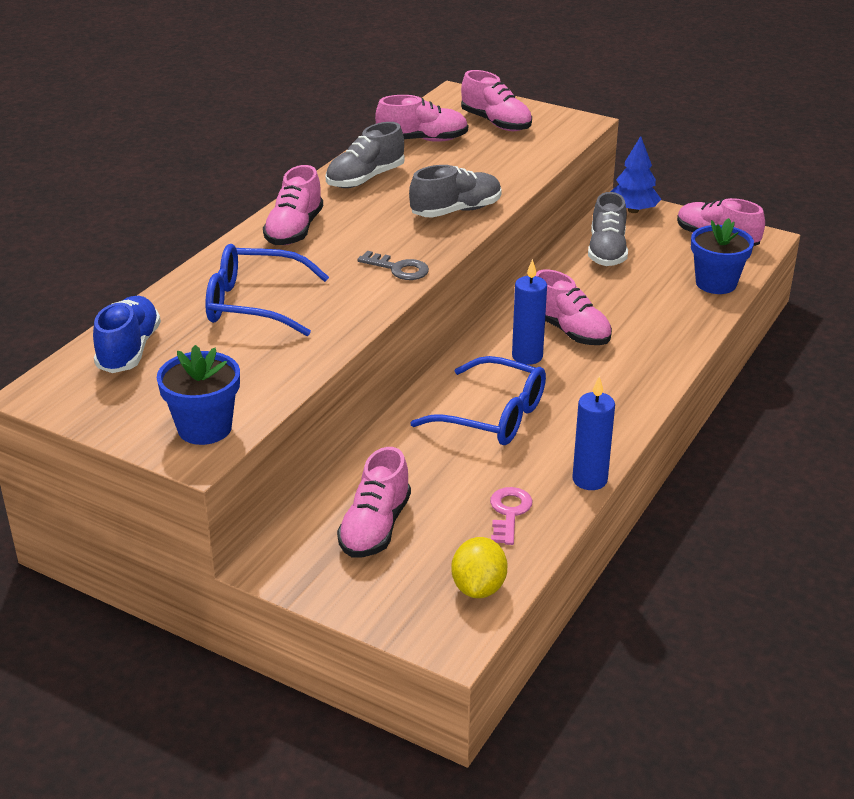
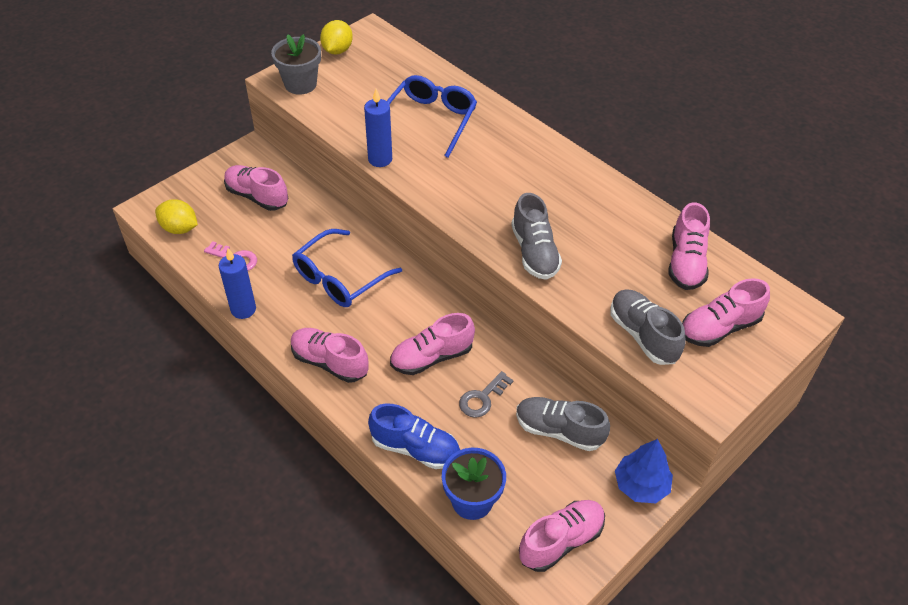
camera: 105 degrees right, 15 degrees up
blue shoe [93,296,161,373] -> blue shoe moved to [368,403,460,469]
blue flower pot [157,345,240,445] -> grey flower pot [271,34,321,95]
pink shoe [263,165,323,245] -> pink shoe moved to [291,328,369,383]
grey shoe [326,122,404,188] -> grey shoe moved to [610,289,686,365]
grey key [357,251,429,280] -> grey key moved to [459,371,514,418]
blue candle [512,259,547,365] -> blue candle moved to [364,89,392,167]
none -> yellow lemon [320,20,353,55]

